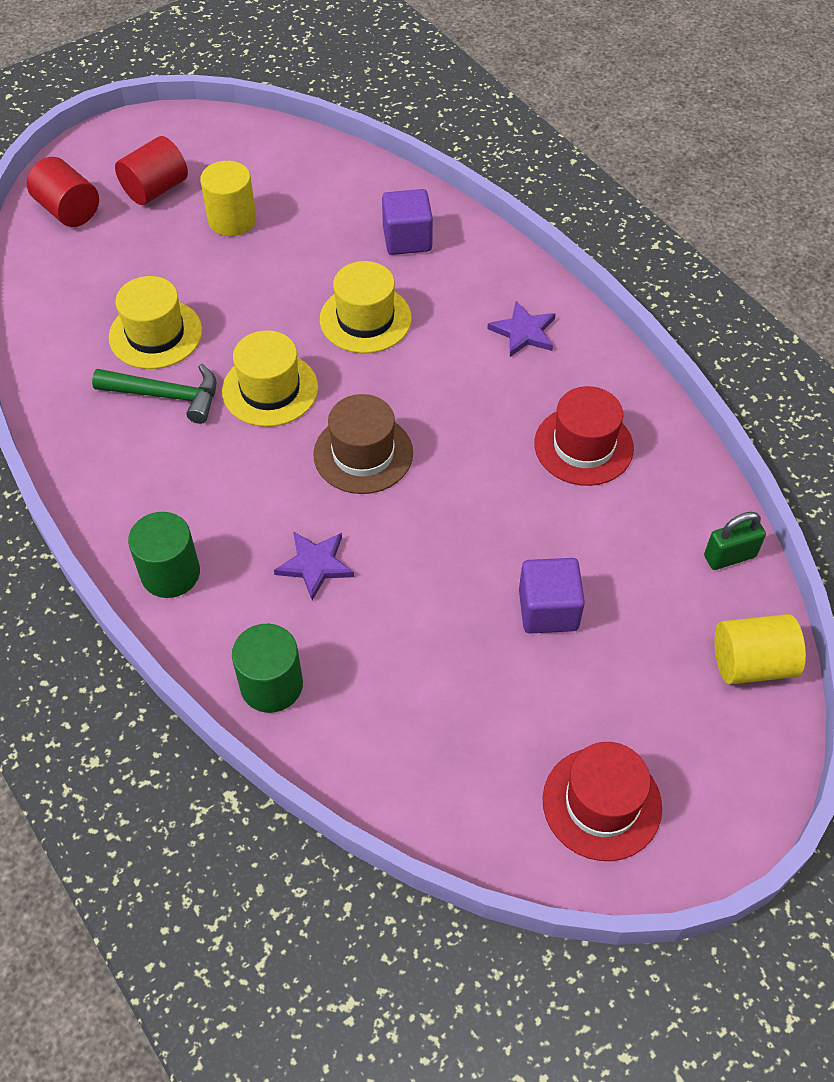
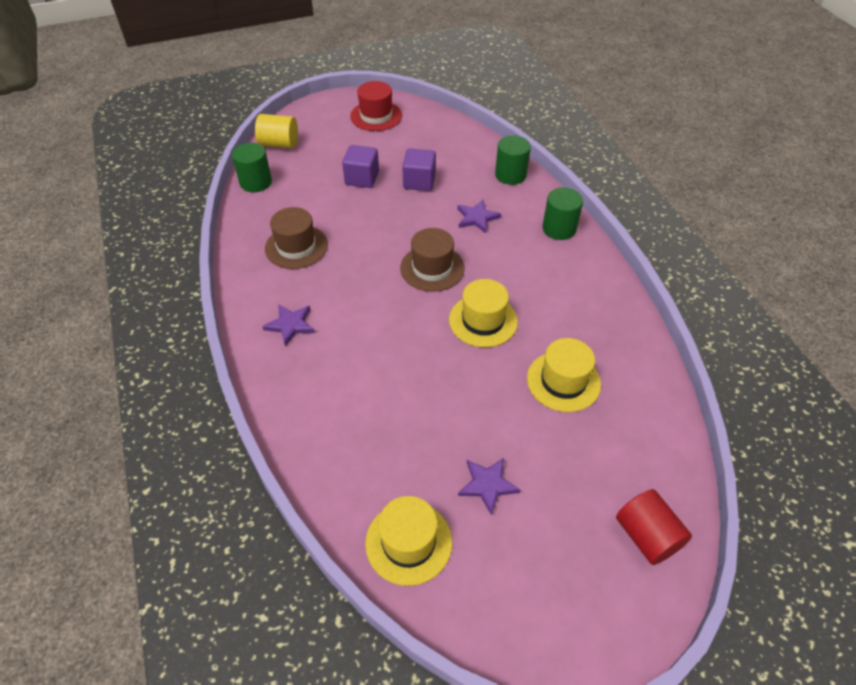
camera: 165 degrees left, 5 degrees down
green hammer [92,364,216,424] -> none
red cylinder [115,136,188,205] -> none
yellow cylinder [200,161,256,236] -> purple star [458,458,520,515]
yellow hat [320,261,412,353] -> yellow hat moved to [365,496,452,586]
purple cube [382,189,433,255] -> purple cube moved to [402,149,436,191]
red hat [534,386,634,486] -> brown hat [265,207,328,269]
green padlock [704,512,766,570] -> green cylinder [232,143,272,192]

